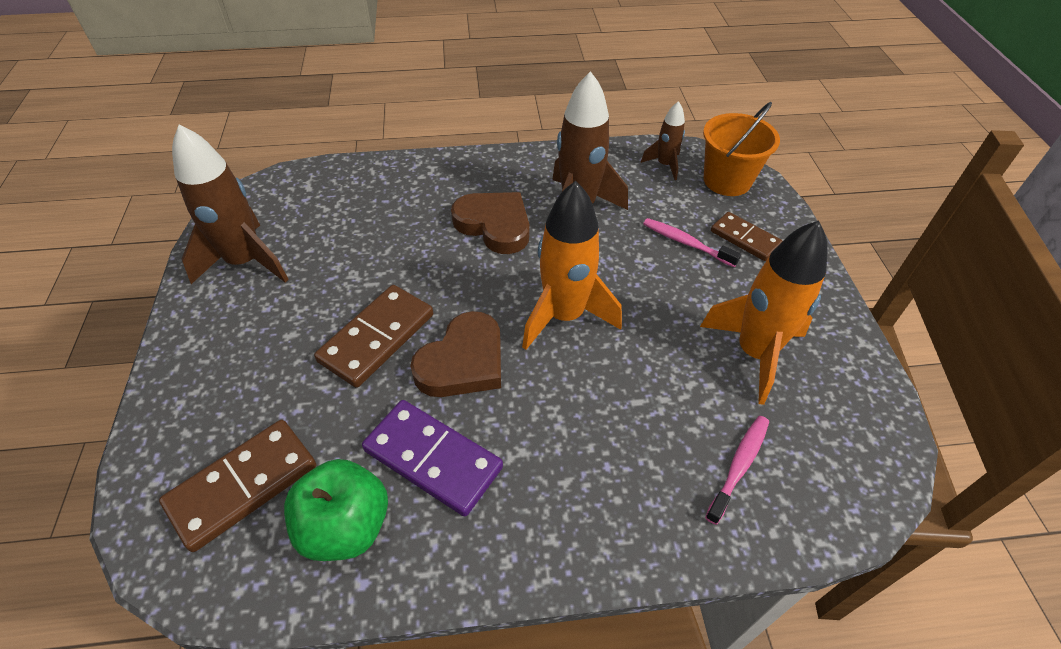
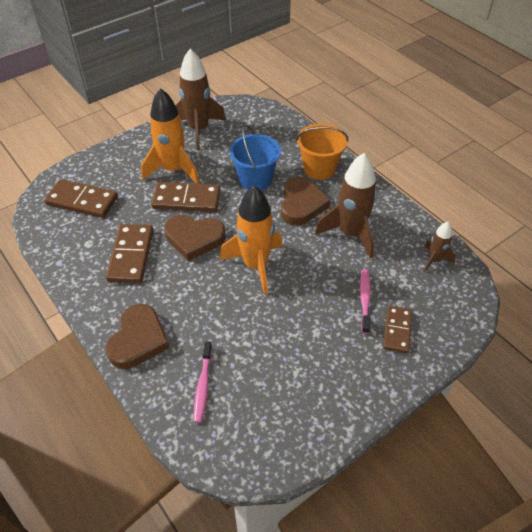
camera: 60 degrees right, 0 degrees up
green apple [284,459,388,561] -> none
purple domino [362,400,503,517] -> brown domino [106,224,153,283]
orange rocket [700,220,828,405] -> orange rocket moved to [141,88,199,184]
orange bucket [703,102,780,196] -> orange bucket moved to [296,124,348,180]
pink toothbrush [705,416,769,525] -> pink toothbrush turned 90 degrees clockwise [194,341,212,423]
none -> brown heart [105,304,170,369]
none -> blue bucket [229,125,281,190]

